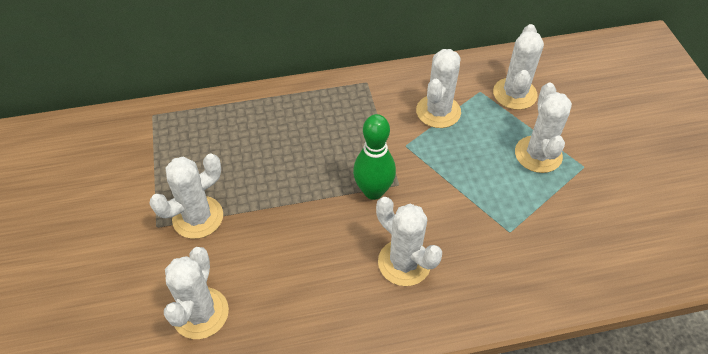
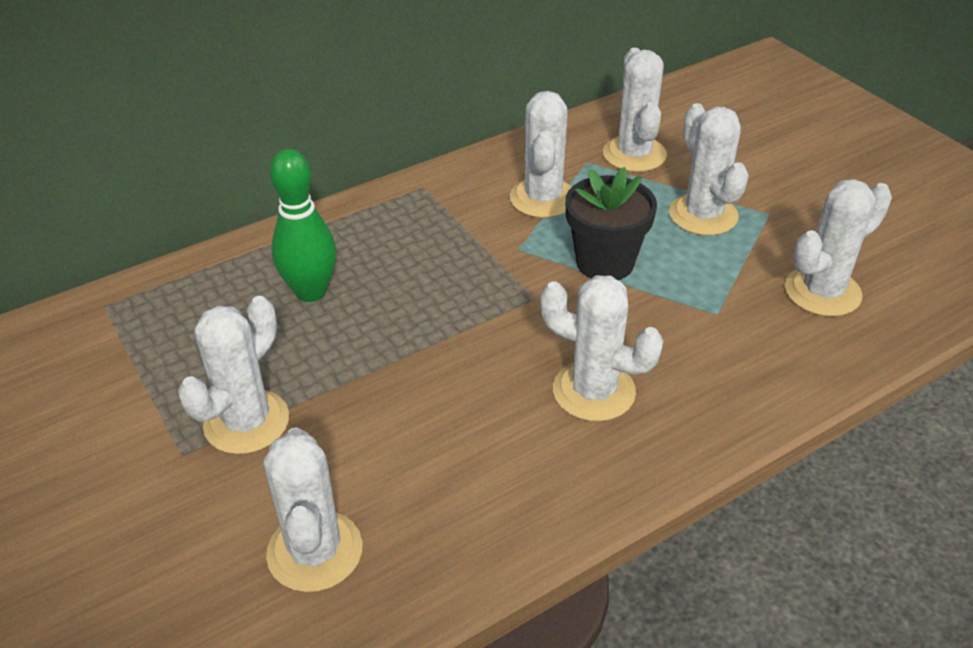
camera: 20 degrees left, 10 degrees down
green bowling pin [353,114,396,200] -> green bowling pin moved to [270,149,337,302]
none -> black flower pot [565,167,657,280]
none -> white cactus [785,179,892,317]

